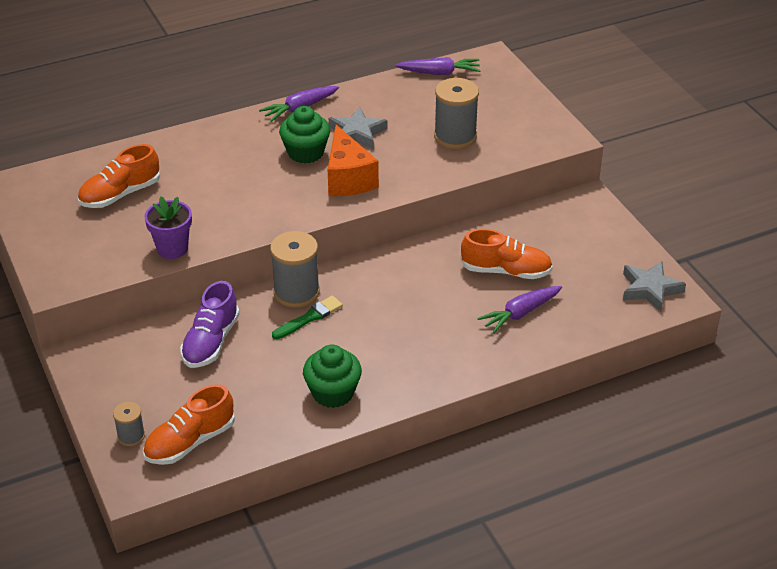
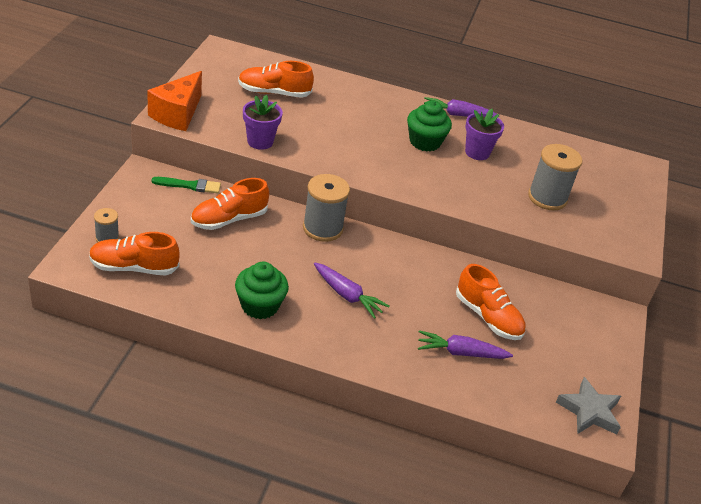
camera: 35 degrees right, 0 degrees up
purple shoe [180,281,240,368] -> orange shoe [191,178,269,230]
green brush [272,296,343,339] -> green brush moved to [151,177,221,193]
orange cheese [328,125,379,196] -> orange cheese moved to [147,71,202,131]
grey star [329,107,387,149] -> purple flower pot [465,109,504,160]
purple carrot [395,57,481,75] -> purple carrot moved to [314,262,390,319]

